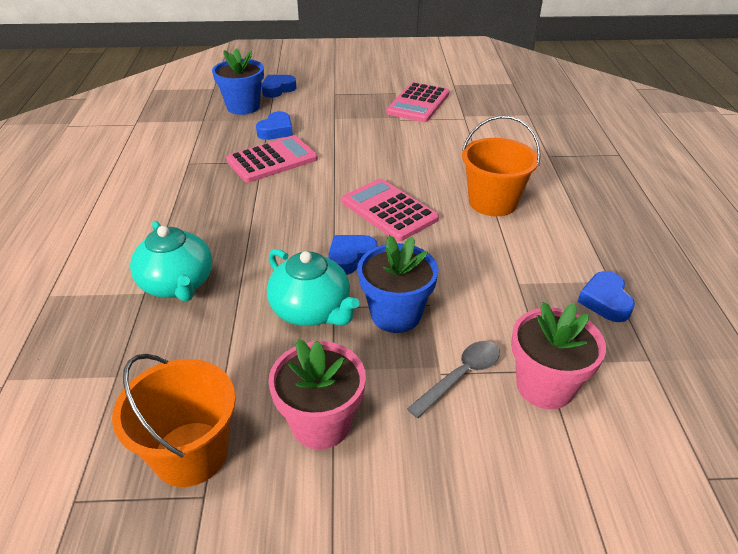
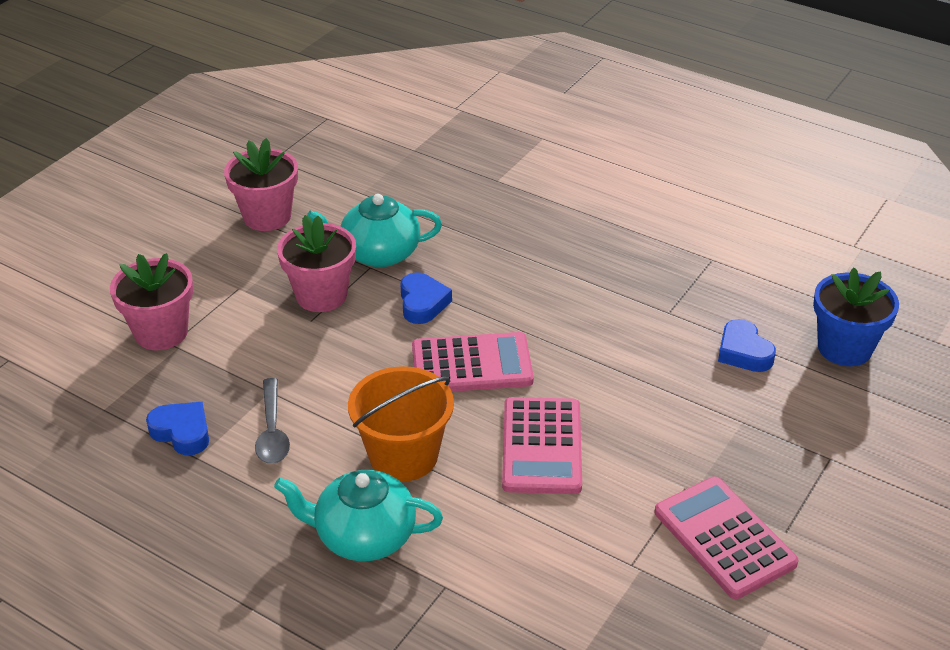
camera: 125 degrees right, 0 degrees up
orange bucket [112,354,236,487] -> none
turquoise teapot [130,221,212,302] -> turquoise teapot moved to [274,470,443,561]
pink calculator [226,135,318,183] -> pink calculator moved to [502,397,582,494]
blue heart [262,75,297,98] -> none
blue flower pot [358,235,438,333] -> pink flower pot [277,215,356,312]
grey spoon [407,341,500,418] -> grey spoon moved to [255,378,290,464]

